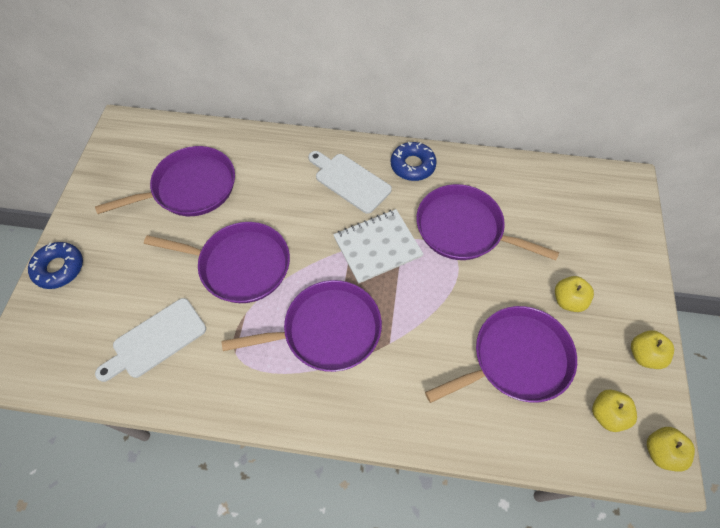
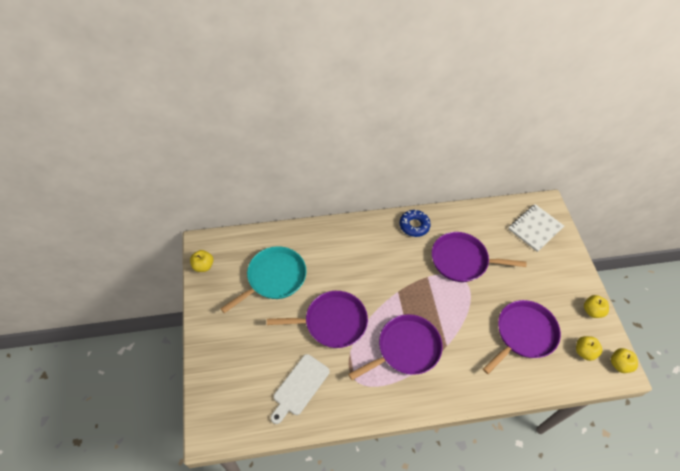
camera: 20 degrees left, 5 degrees down
blue donut [28,242,83,289] -> none
purple pan [95,146,235,216] -> turquoise pan [220,246,307,313]
white cutting board [308,151,392,214] -> none
white notebook [333,209,423,284] -> white notebook moved to [508,204,564,252]
yellow apple [555,276,594,312] -> yellow apple moved to [190,250,213,272]

